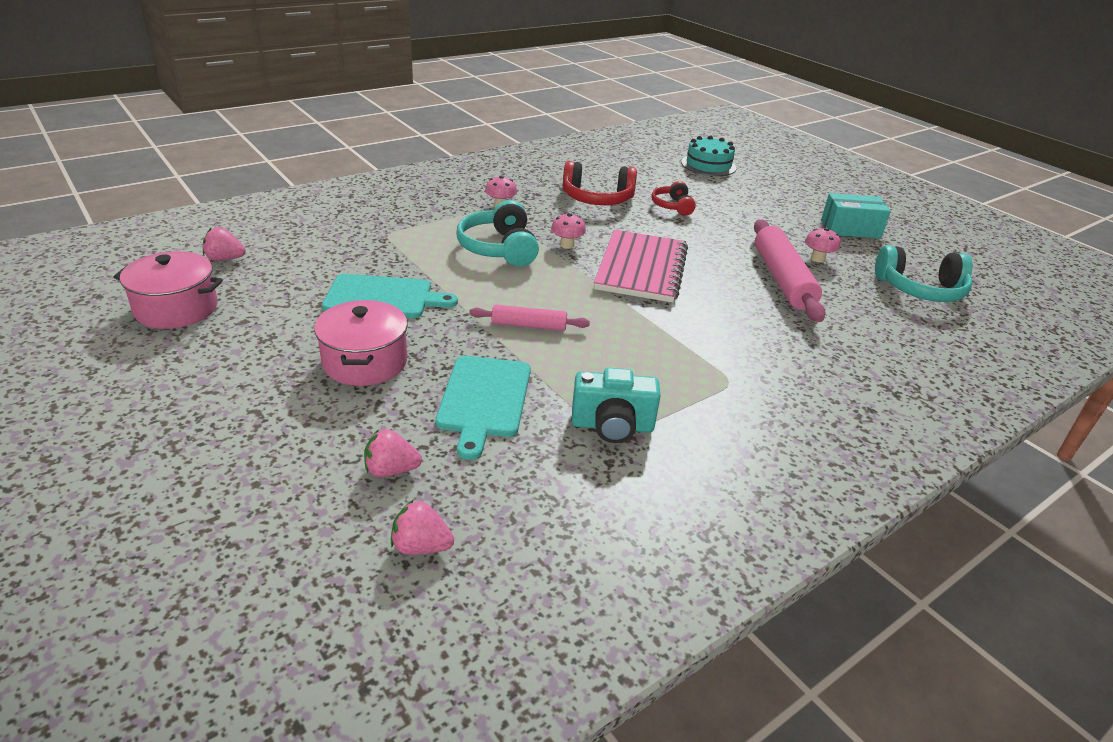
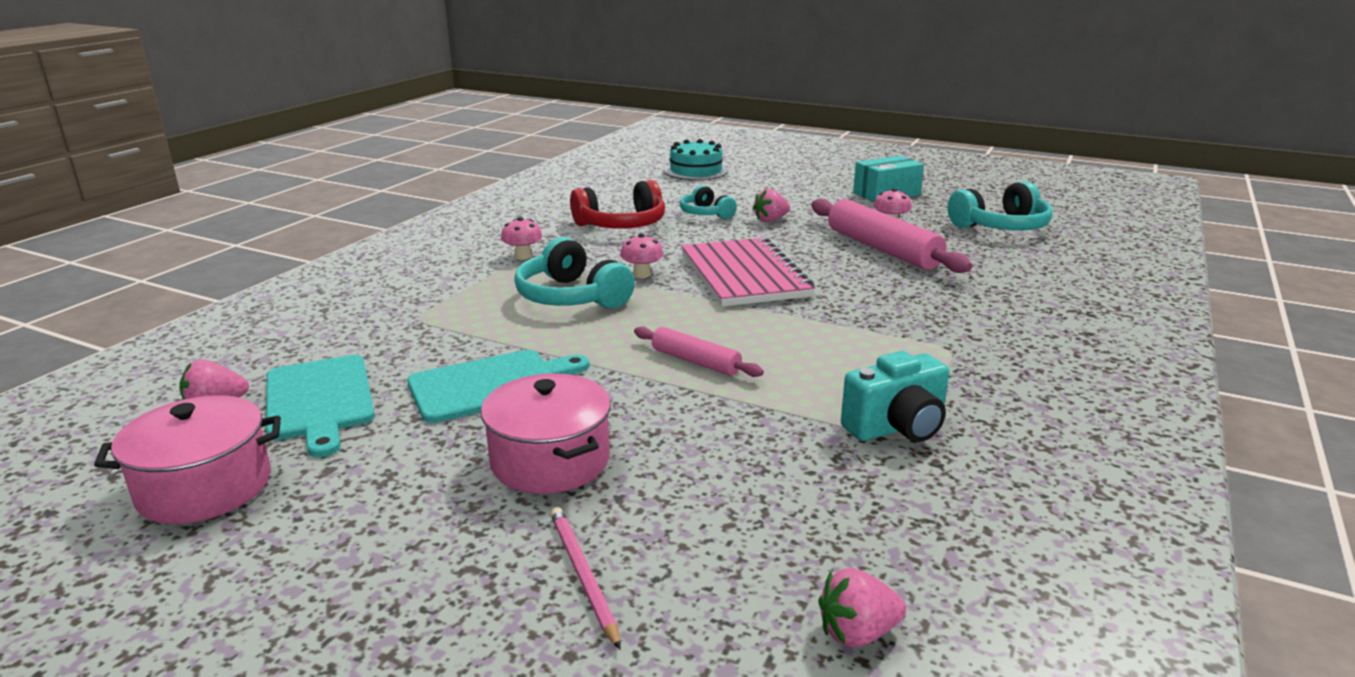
camera: 25 degrees left, 10 degrees down
pink strawberry [364,429,422,477] -> pink strawberry moved to [753,189,790,222]
turquoise cutting board [435,356,531,460] -> turquoise cutting board moved to [266,355,375,457]
pink rolling pin [469,305,590,331] -> pink rolling pin turned 60 degrees clockwise [634,326,764,377]
red headphones [652,181,696,216] -> turquoise headphones [680,185,737,219]
none -> pink pencil [550,507,620,649]

